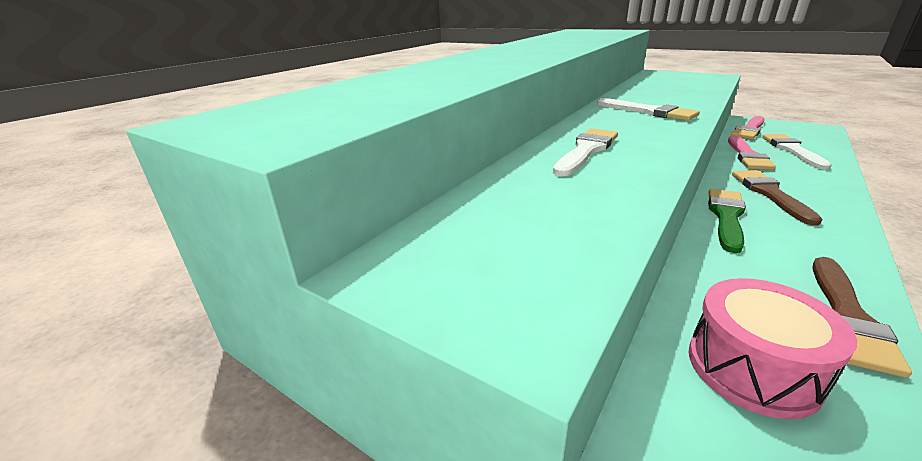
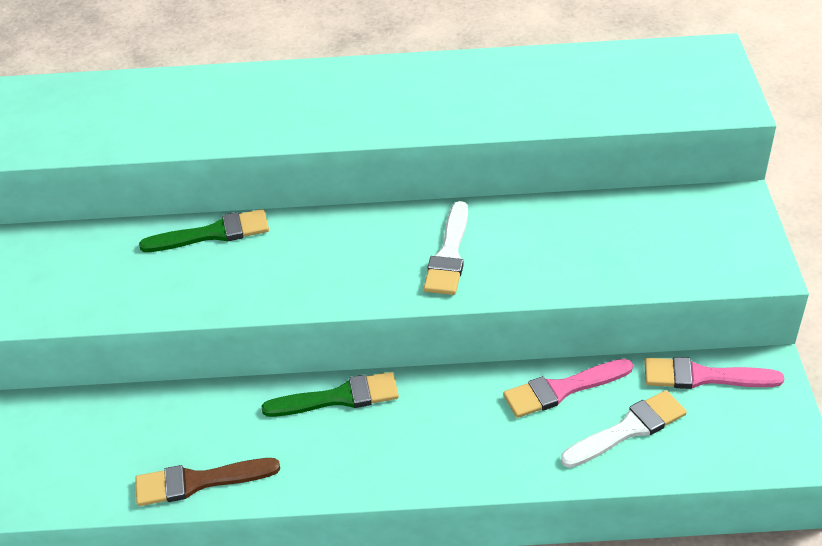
camera: 55 degrees right, 15 degrees up
white brush [553,128,618,176] -> none
pink drum [689,278,857,419] -> none
brown brush [732,170,822,226] -> none
none -> green brush [139,209,269,252]

